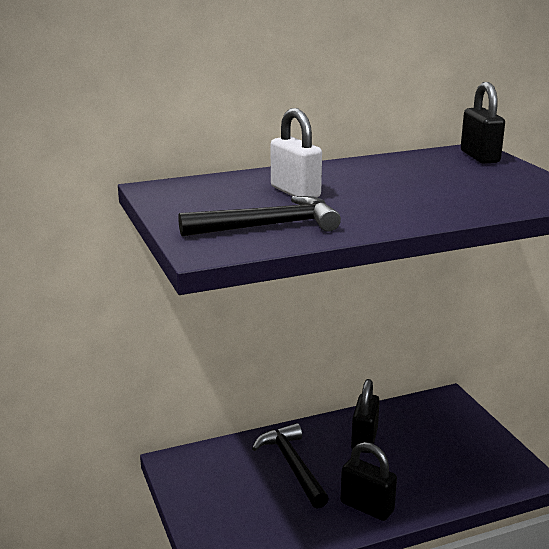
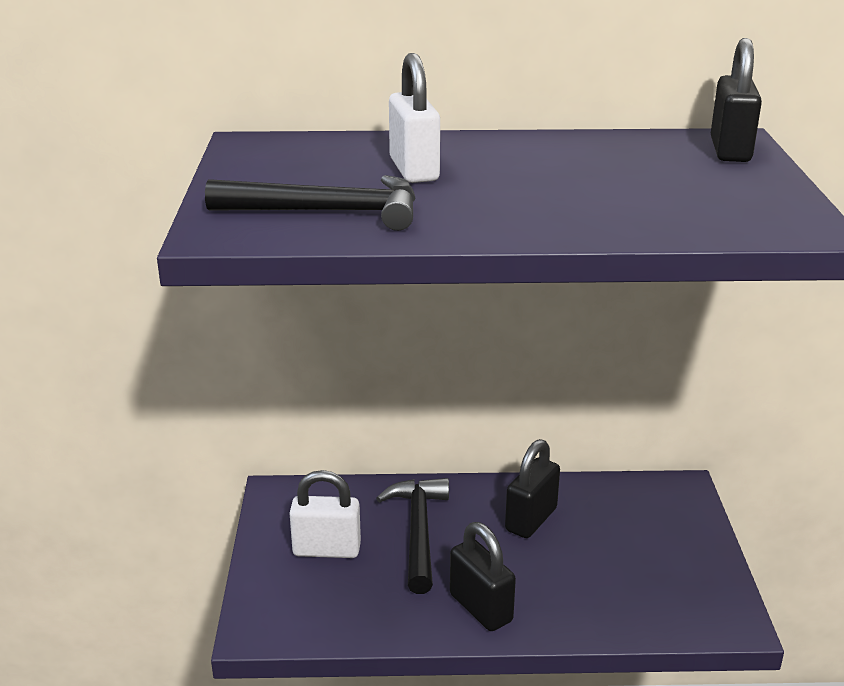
camera: 20 degrees right, 5 degrees up
none -> white padlock [290,470,361,558]

